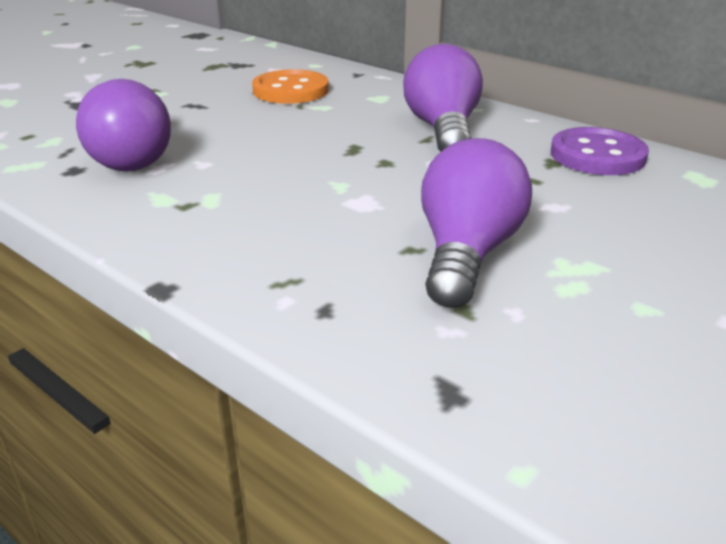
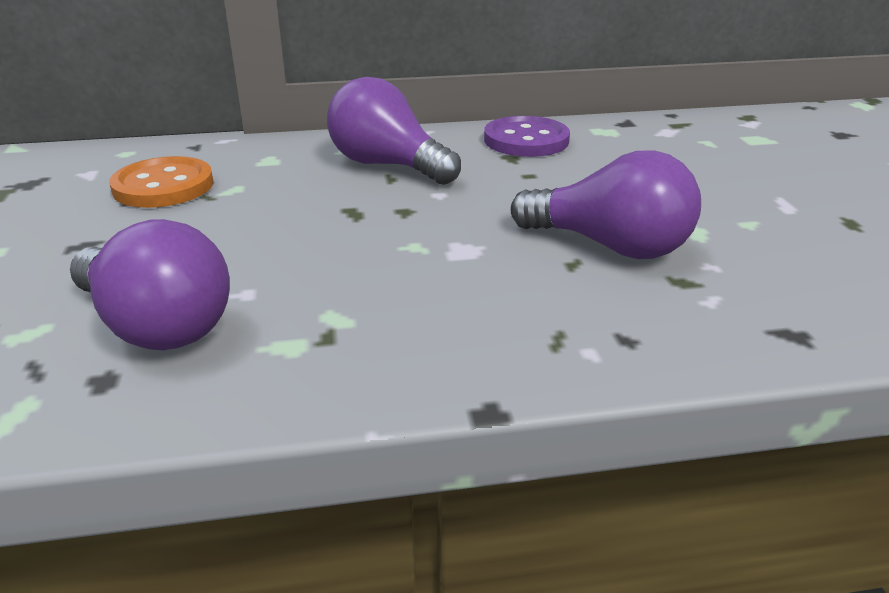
camera: 50 degrees left, 0 degrees up
purple light bulb [421,138,532,308] -> purple light bulb turned 150 degrees clockwise [511,150,701,259]

